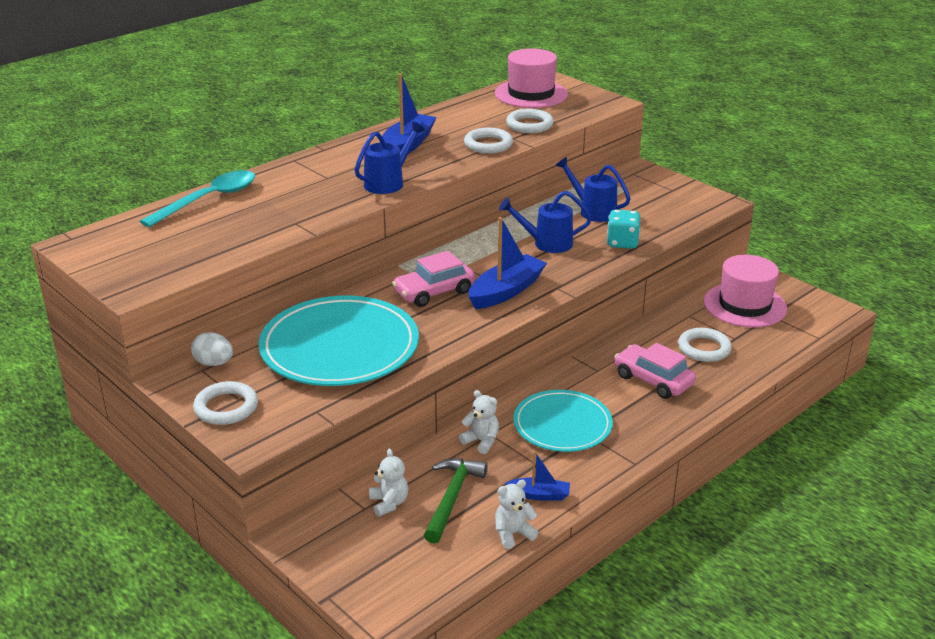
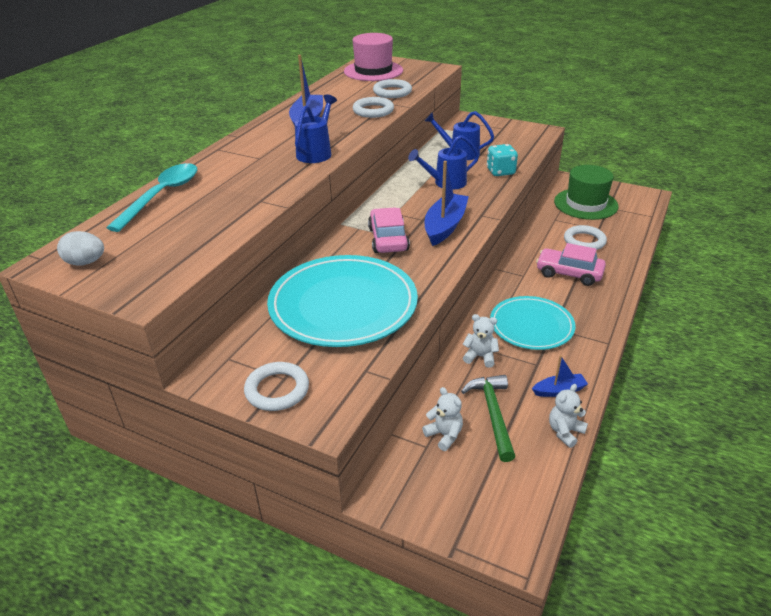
camera: 20 degrees left, 5 degrees up
white egg [191,332,233,366] -> white egg moved to [57,231,104,266]
pink car [392,251,475,307] -> pink car turned 135 degrees clockwise [368,207,410,253]
pink hat [704,255,787,327] -> green hat [554,165,619,220]

